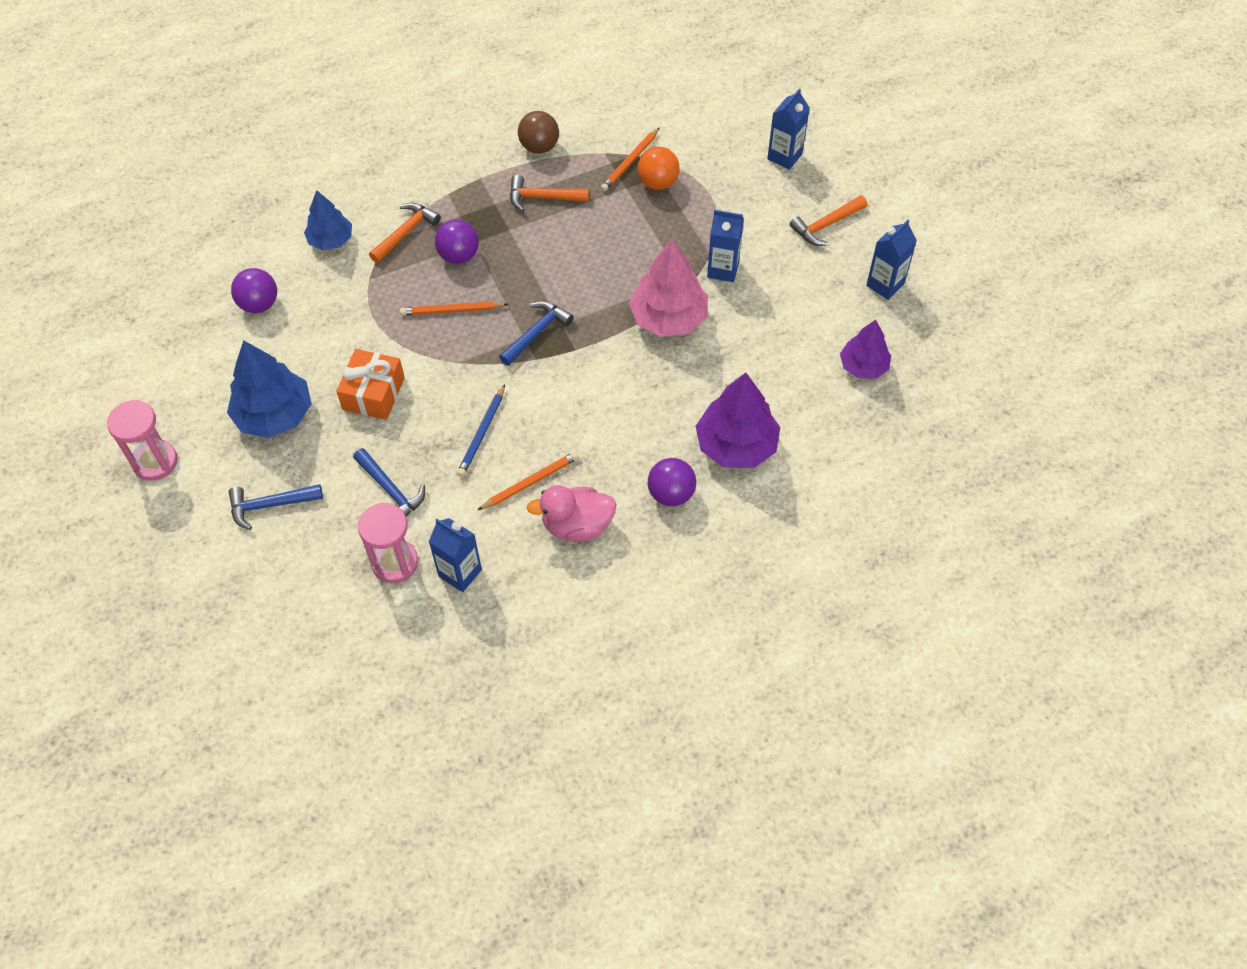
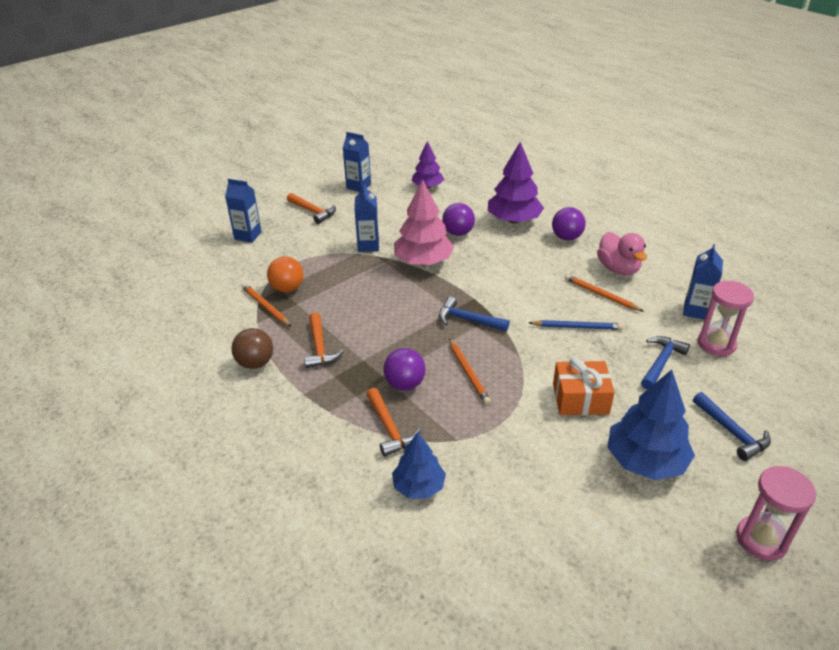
camera: 105 degrees left, 20 degrees down
purple ball [231,268,277,313] -> purple ball moved to [442,203,475,236]
orange hammer [369,203,441,263] -> orange hammer turned 135 degrees counterclockwise [366,388,421,457]
orange pencil [600,127,660,192] -> orange pencil turned 150 degrees counterclockwise [242,283,291,327]

